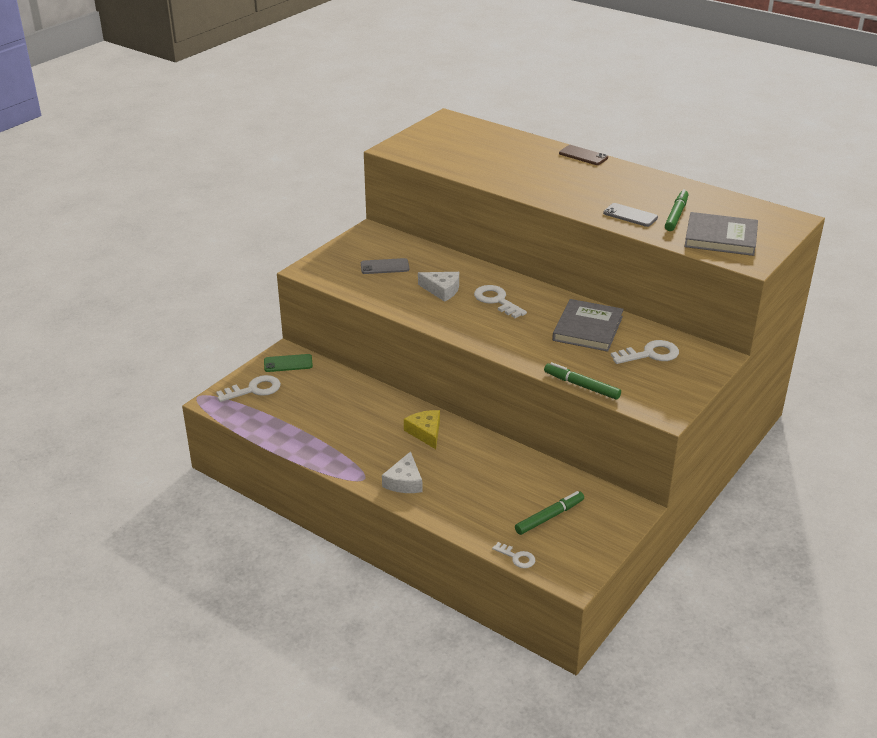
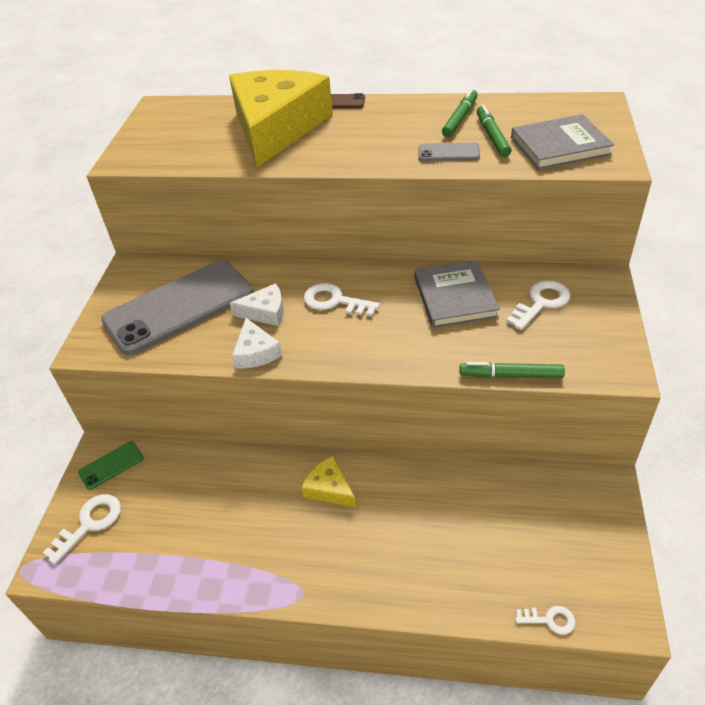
camera: 25 degrees left, 10 degrees up
grey phone [361,258,409,274] -> grey phone [101,260,253,355], size x2.39
white cheese [382,451,422,493] -> white cheese moved to [232,318,283,369]
green marker [515,491,584,535] -> green marker moved to [442,89,478,137]
none -> yellow cheese [229,70,333,167]

